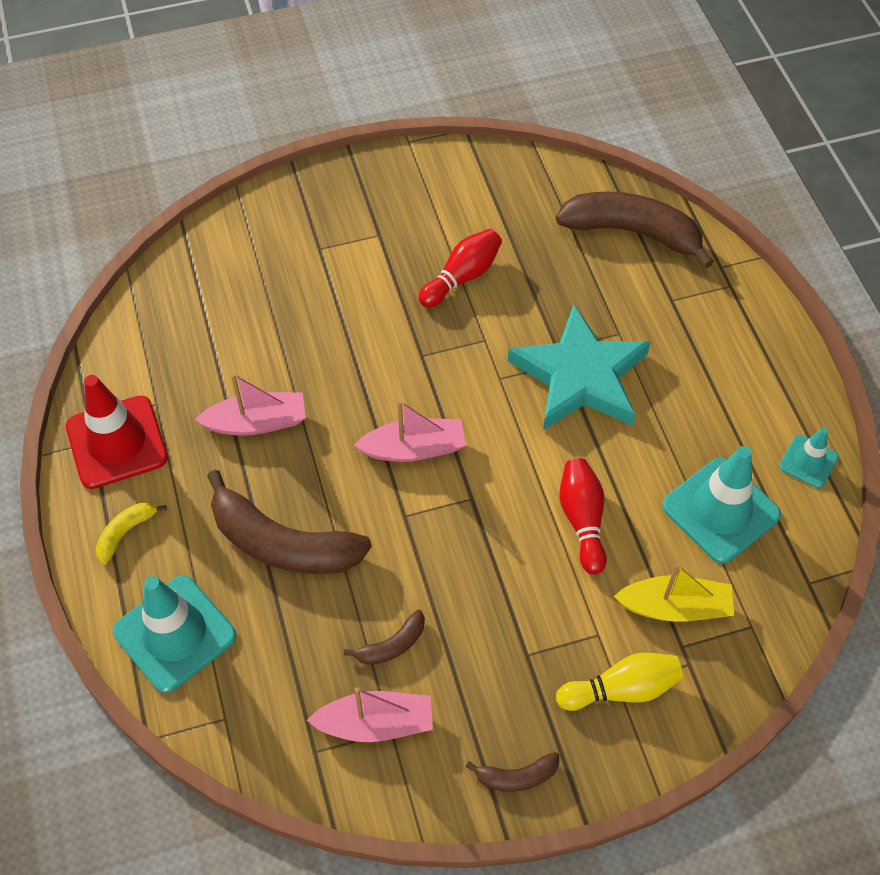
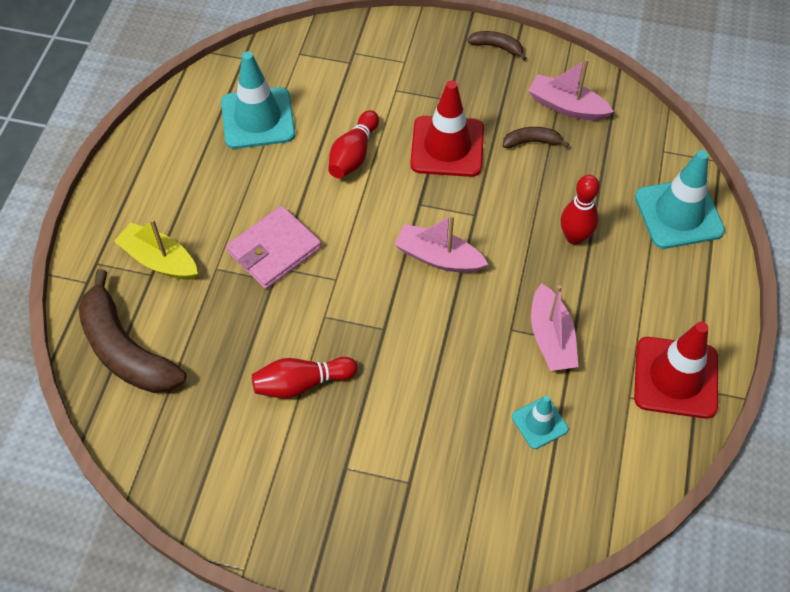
camera: 150 degrees left, 0 degrees up
yellow banana [96,503,167,565] -> none
pink boat [195,373,306,436] -> pink boat turned 120 degrees counterclockwise [531,283,579,371]
brown banana [207,470,372,574] -> red bowling pin [561,175,600,245]
turquoise star [508,305,651,430] -> pink wallet [226,206,322,289]
yellow bowling pin [556,653,683,711] -> none
yellow boat [614,564,735,622] -> yellow boat moved to [114,219,198,280]
turquoise traffic cone [779,427,839,488] -> turquoise traffic cone moved to [512,396,569,449]
none -> red traffic cone [410,80,484,177]

